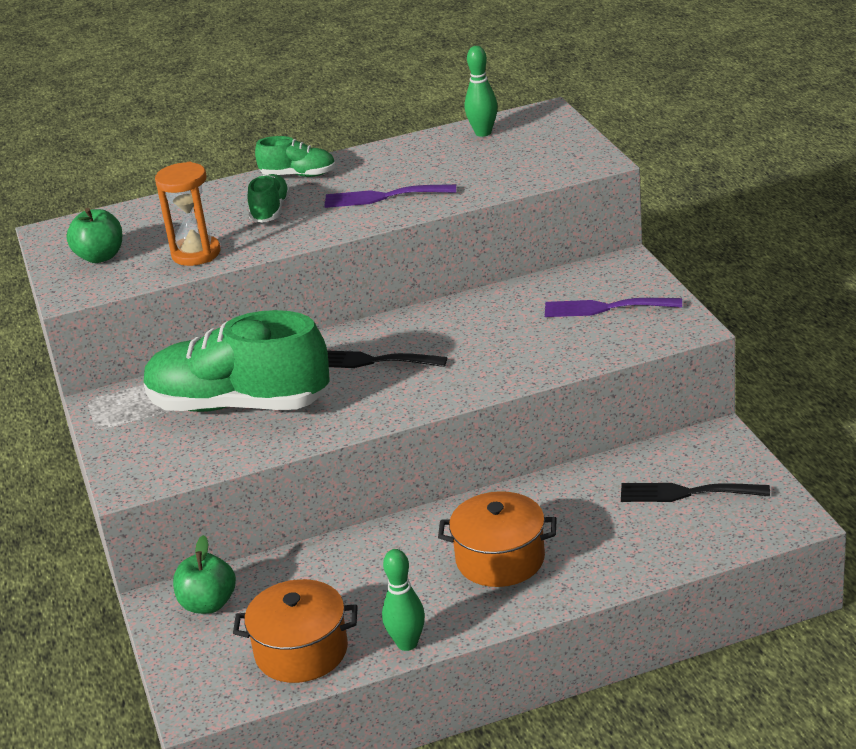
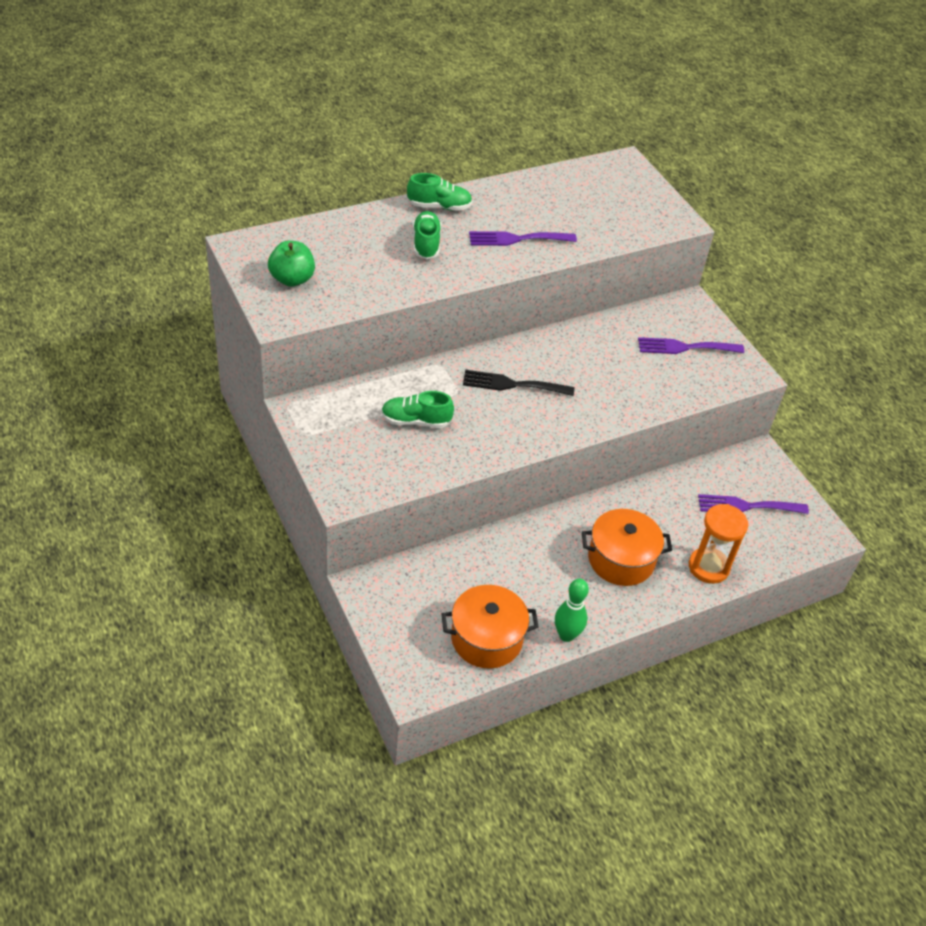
camera: 15 degrees left, 15 degrees up
green shoe [144,310,330,412] -> green shoe [381,391,454,428], size x0.46
orange hourglass [155,162,220,266] -> orange hourglass moved to [689,504,748,584]
green apple [173,535,236,614] -> none
green bowling pin [465,46,498,137] -> none
black fork [621,483,770,502] -> purple fork [698,494,809,514]

